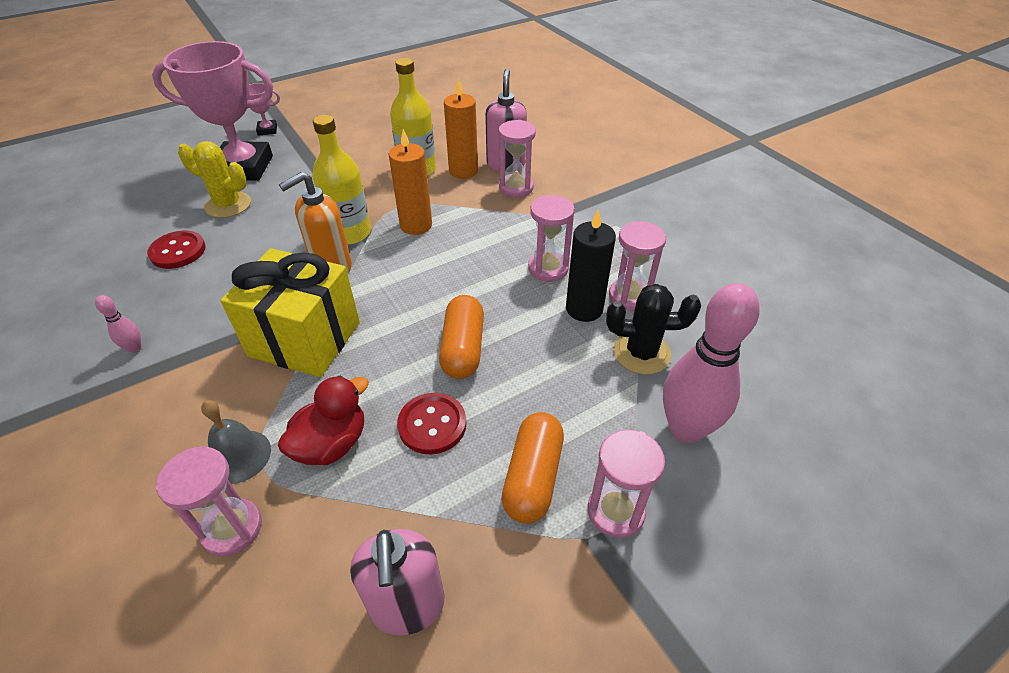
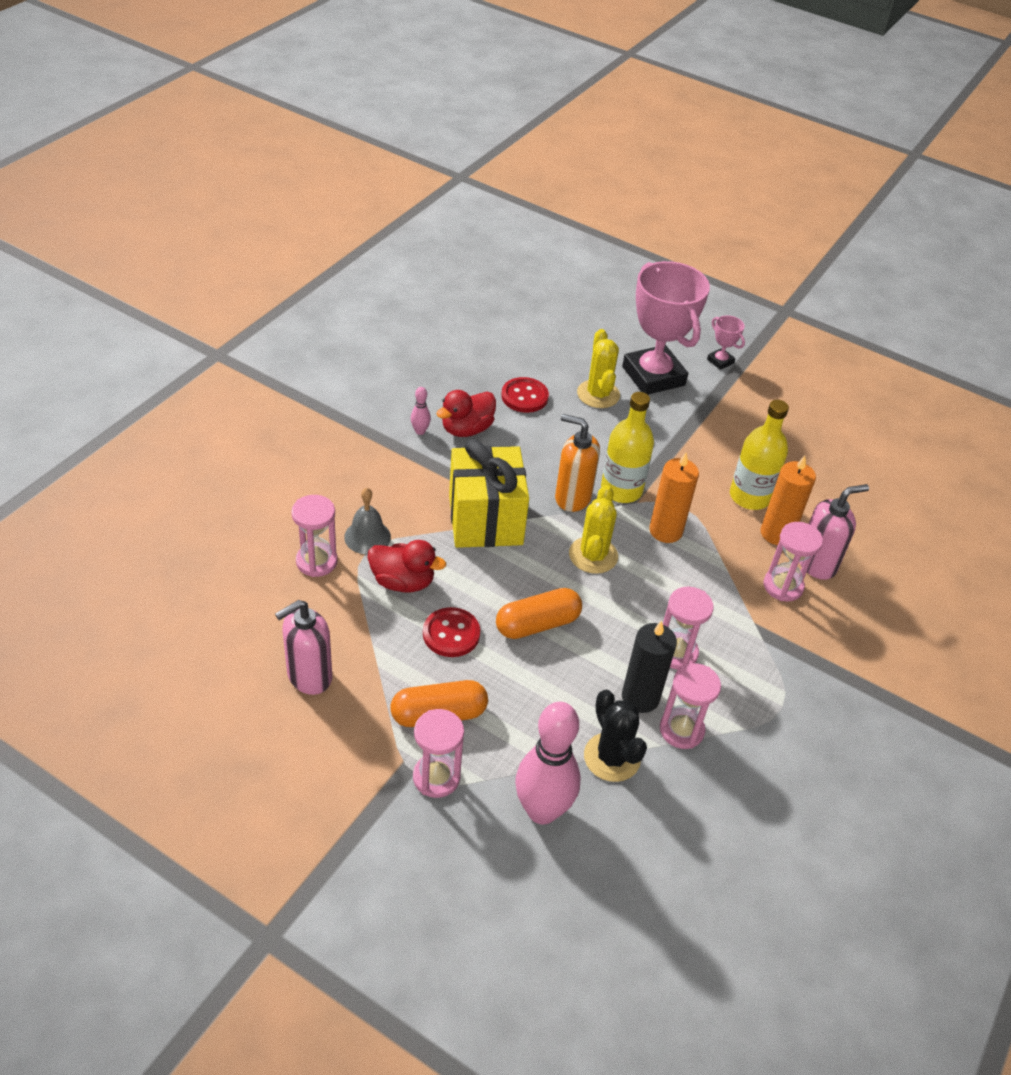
camera: 60 degrees right, 0 degrees up
none -> red duck [436,390,496,437]
none -> yellow cactus [569,485,618,574]

